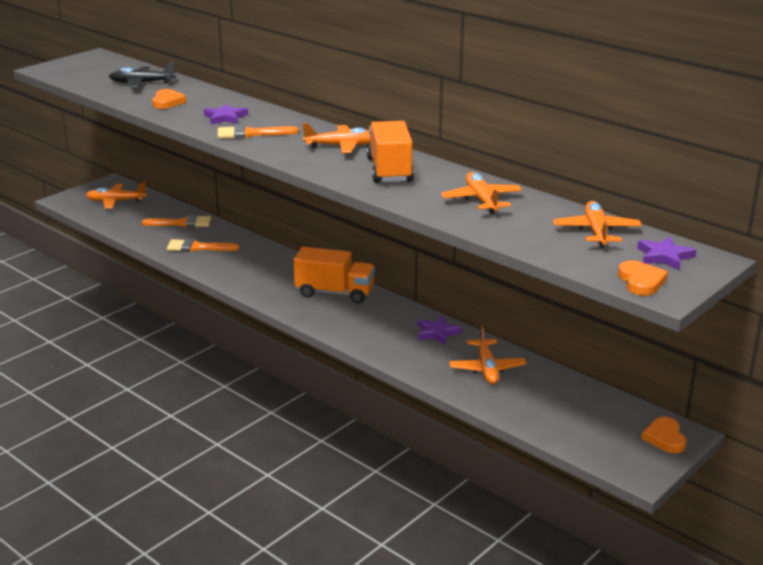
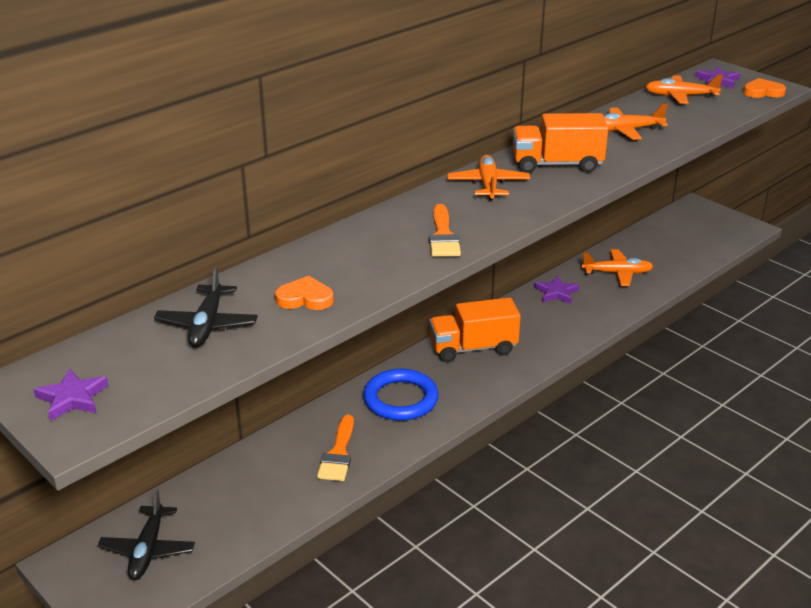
camera: 85 degrees left, 5 degrees up
orange plane [86,183,147,209] -> black plane [97,490,195,580]
orange brush [142,215,211,228] -> none
purple star [204,103,248,124] -> purple star moved to [33,369,108,421]
orange truck [293,247,375,304] -> orange truck turned 120 degrees counterclockwise [429,297,521,362]
orange heart [641,417,686,453] -> none
none -> blue ring [363,369,439,421]

